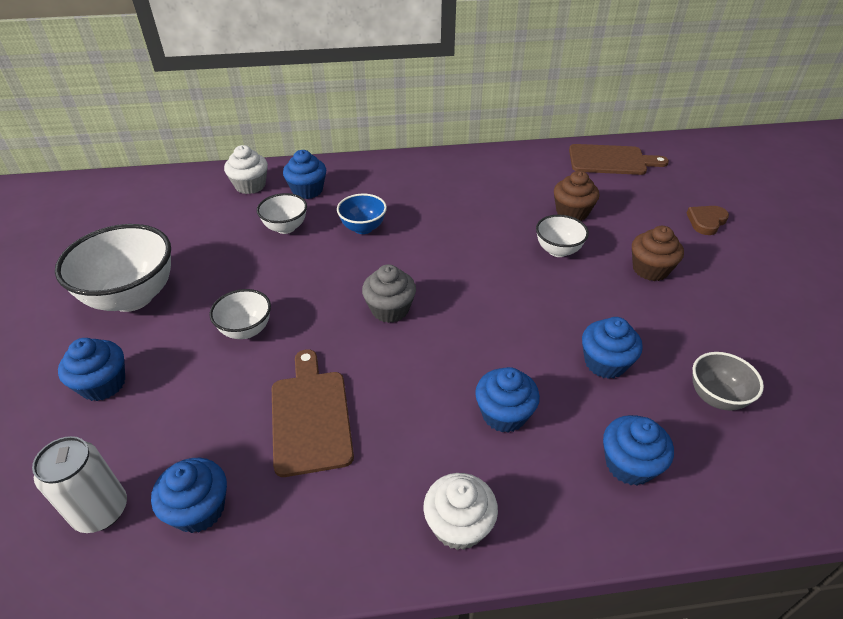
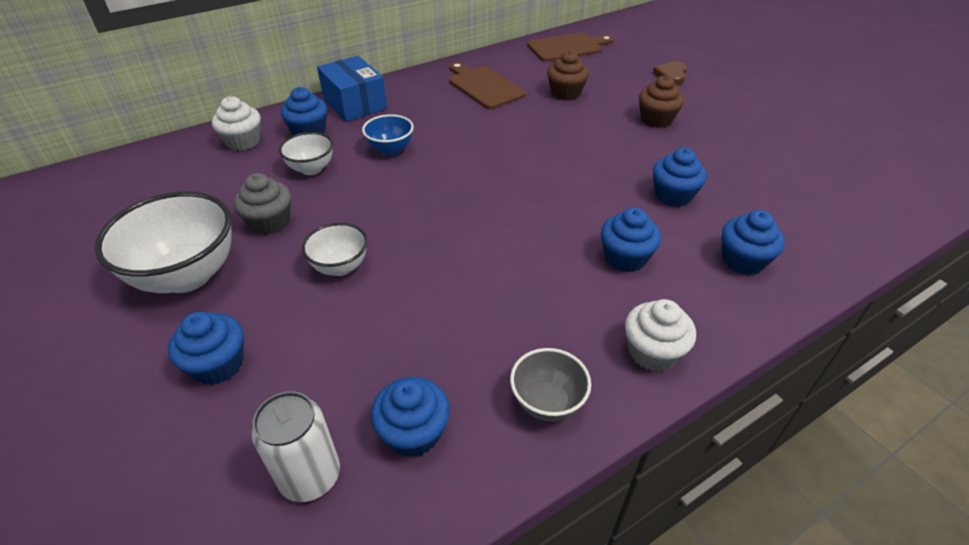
camera: 25 degrees left, 0 degrees up
brown cutting board [272,350,354,477] -> brown cutting board moved to [449,62,526,109]
grey cupcake [362,264,416,323] -> grey cupcake moved to [234,173,291,235]
white bowl [536,215,589,257] -> none
grey bowl [693,352,764,411] -> grey bowl moved to [510,348,591,421]
none -> blue box [317,56,387,122]

